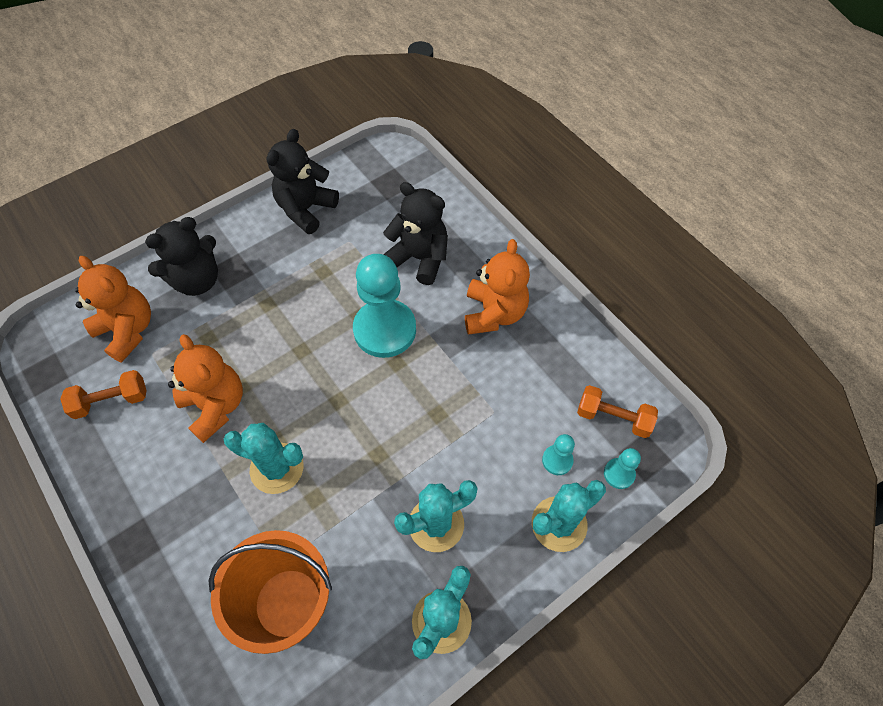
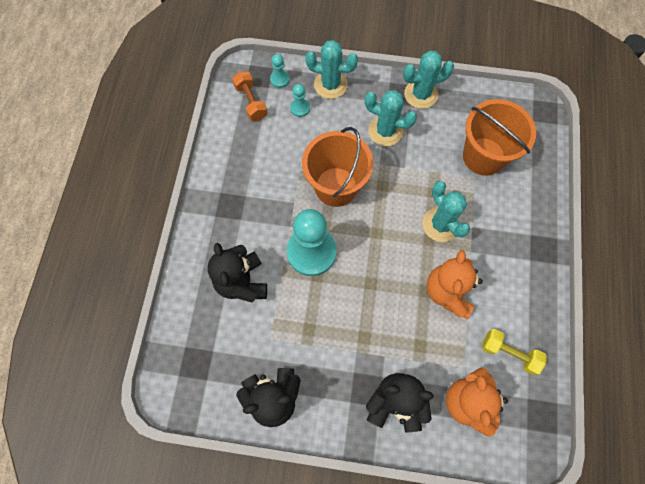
camera: 135 degrees left, 10 degrees up
orange dumbbell [60,370,147,419] -> yellow dumbbell [482,329,547,375]
orange teddy bear [465,239,530,335] -> none
none -> orange bucket [302,127,374,207]

